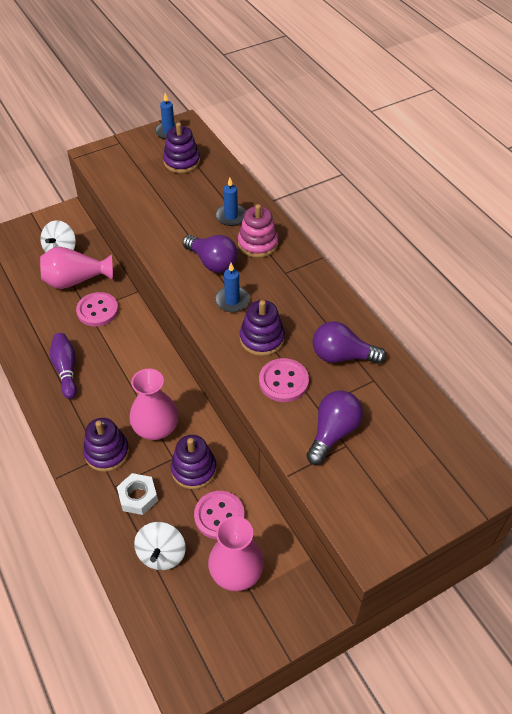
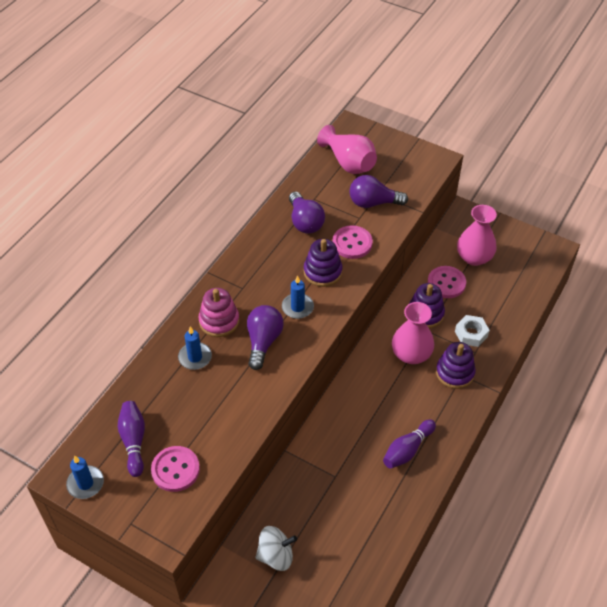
camera: 120 degrees left, 0 degrees up
pink vase [40,247,113,289] -> pink vase moved to [317,125,377,174]
pink button [76,292,118,327] -> pink button moved to [151,446,200,492]
white spinning top [134,522,186,570] -> none
purple stacking toy [163,123,200,173] -> purple bowling pin [117,401,145,477]

